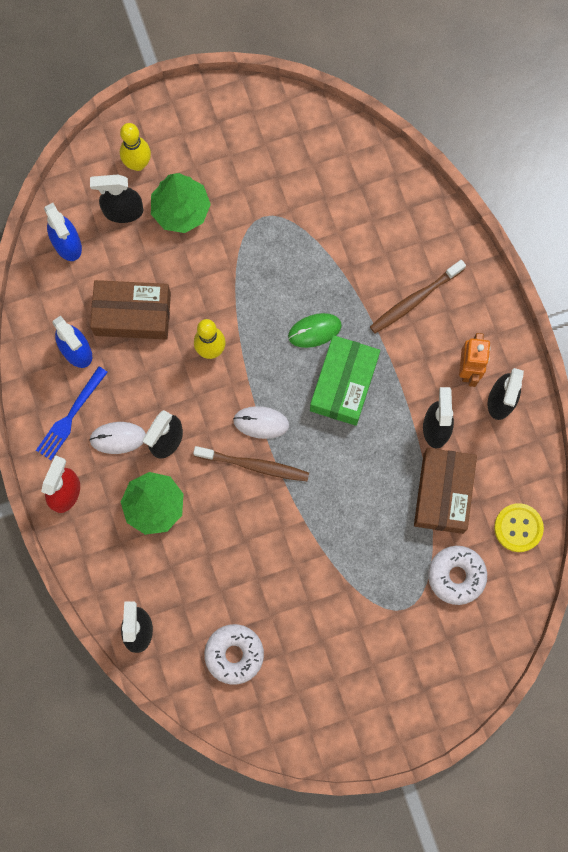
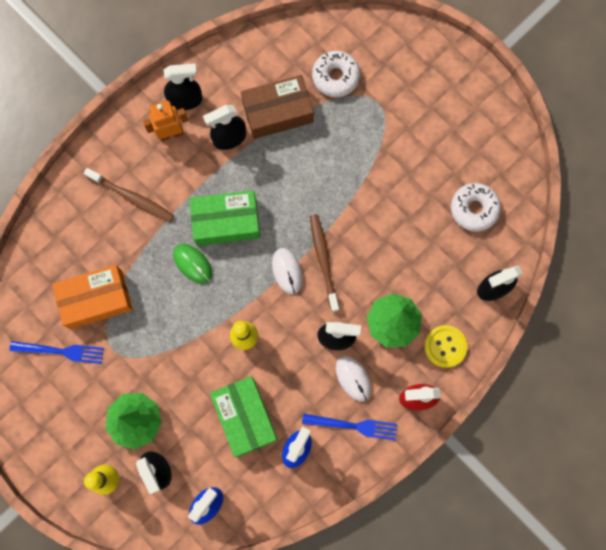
camera: 115 degrees left, 0 degrees up
brown box [90,280,171,340] -> green box [210,376,278,457]
yellow button [494,503,544,552] -> yellow button moved to [424,325,467,368]
none -> blue fork [9,341,104,364]
none -> orange box [52,265,133,329]

